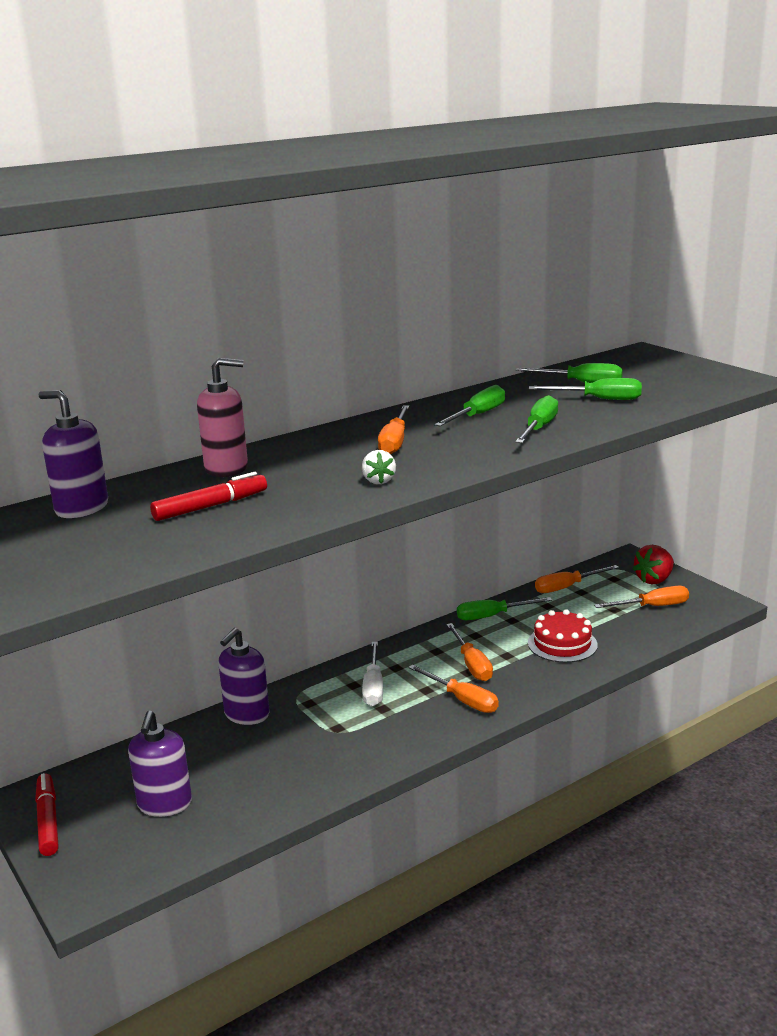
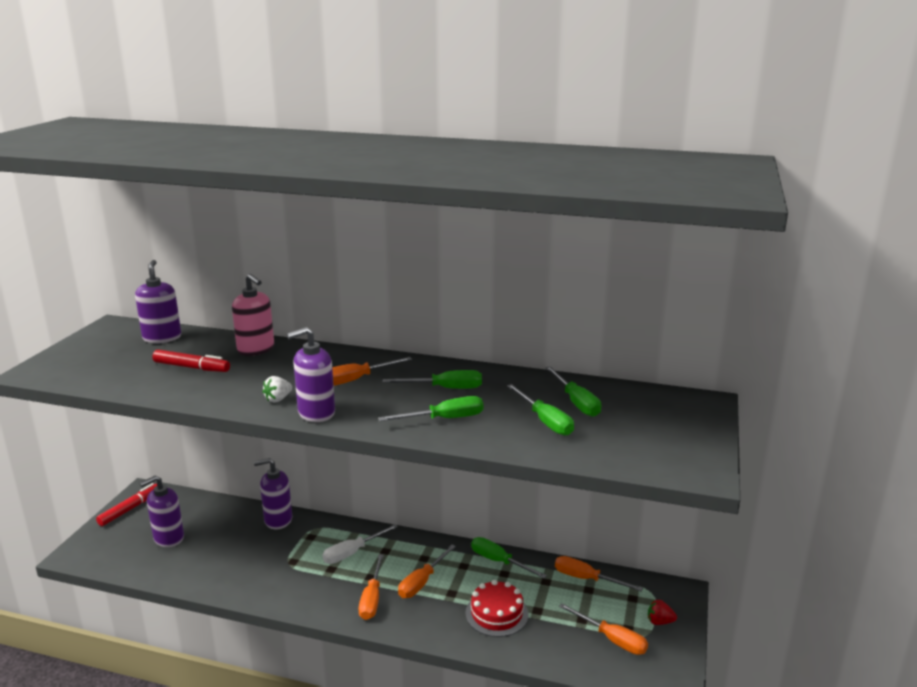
camera: 50 degrees right, 0 degrees up
red strawberry [633,545,674,585] -> red strawberry [648,600,677,625], size x0.61
none -> purple soap dispenser [287,327,335,422]

